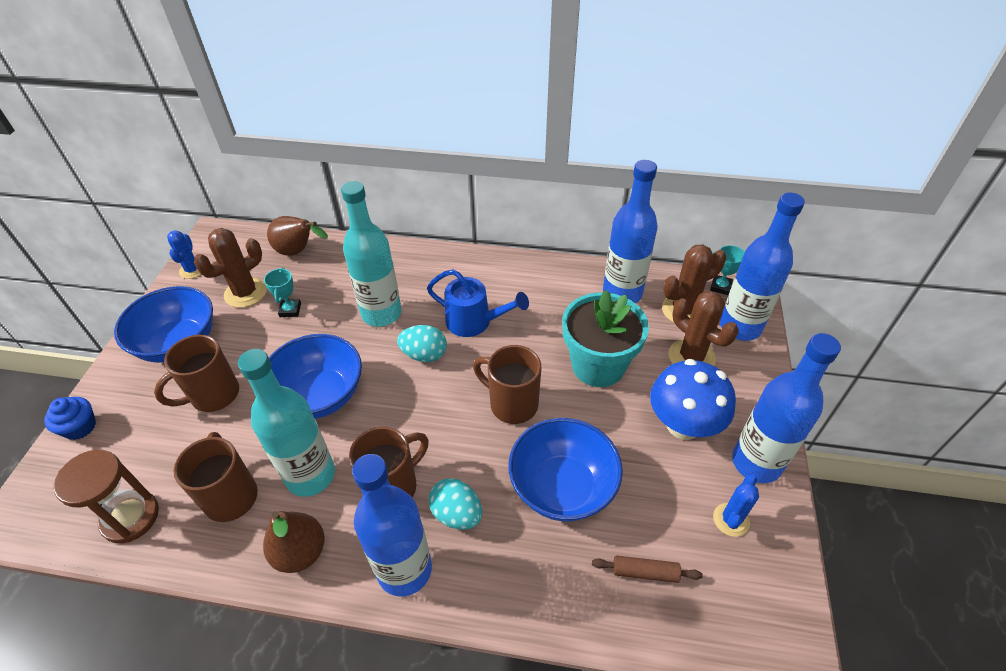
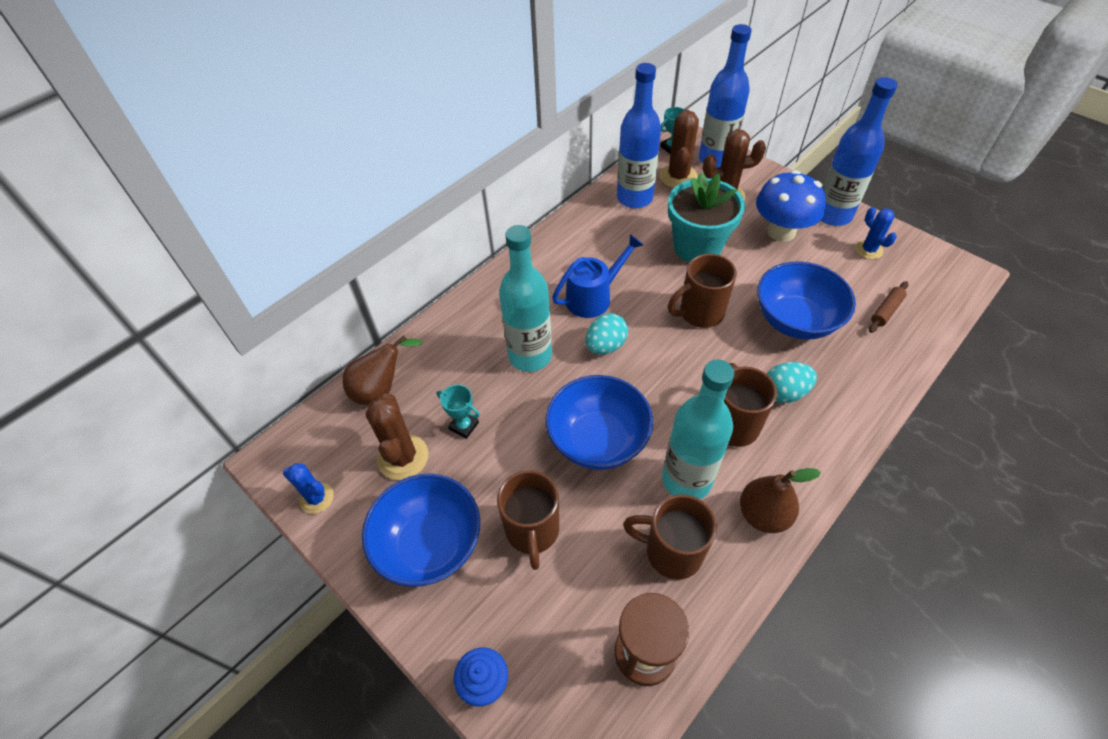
camera: 55 degrees left, 5 degrees up
blue bottle [352,454,432,597] -> none

